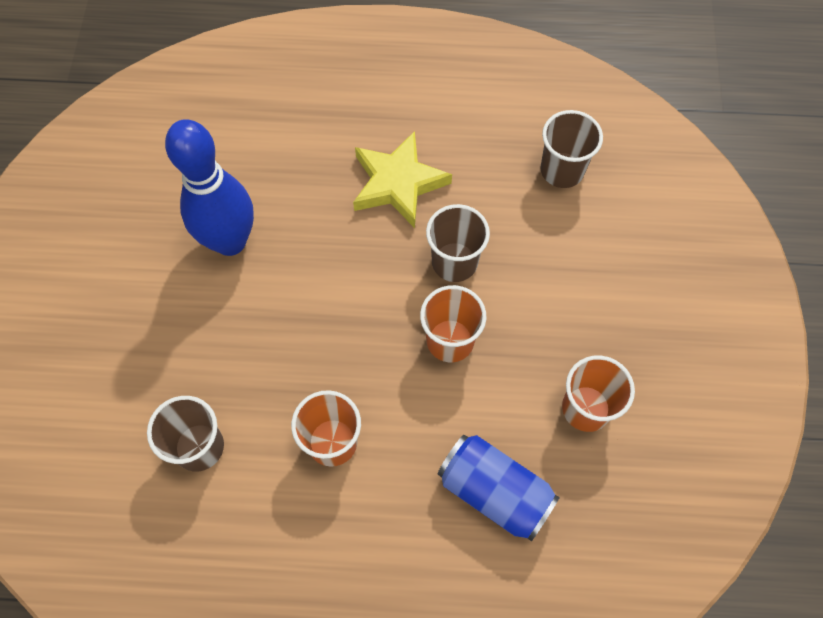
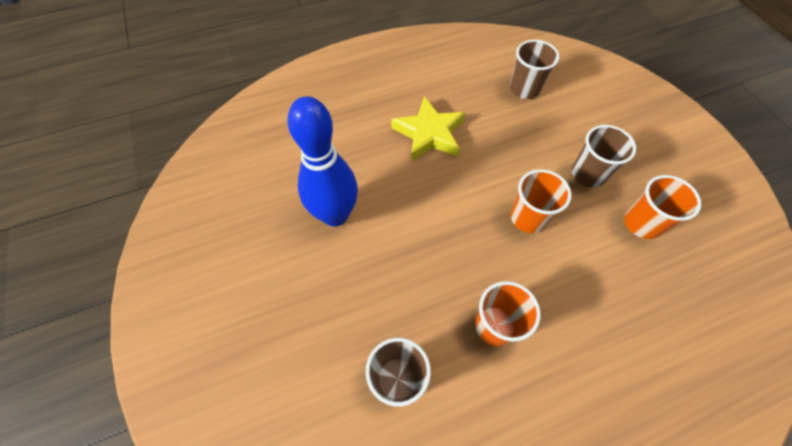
camera: 25 degrees left, 5 degrees down
brown cup [426,204,490,282] -> brown cup moved to [572,125,636,187]
blue can [438,435,560,541] -> none

